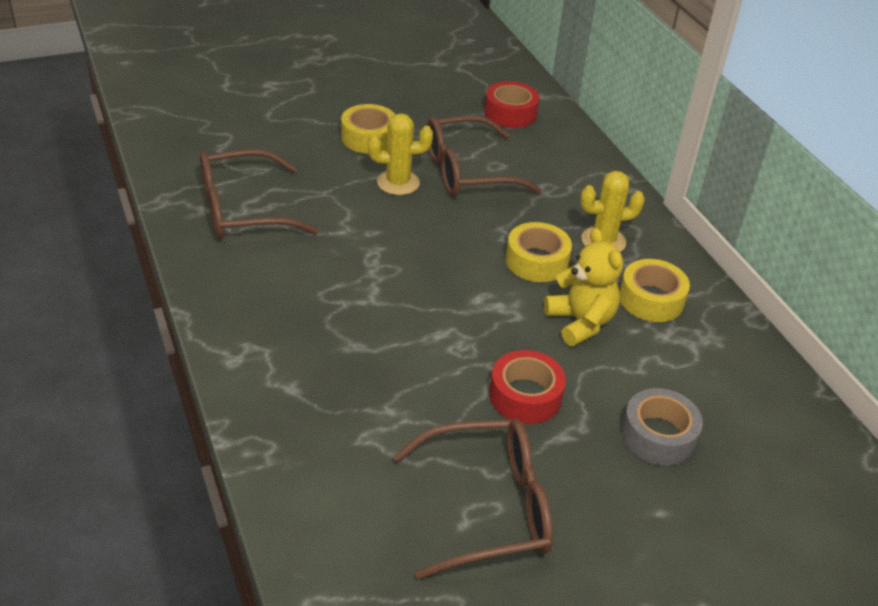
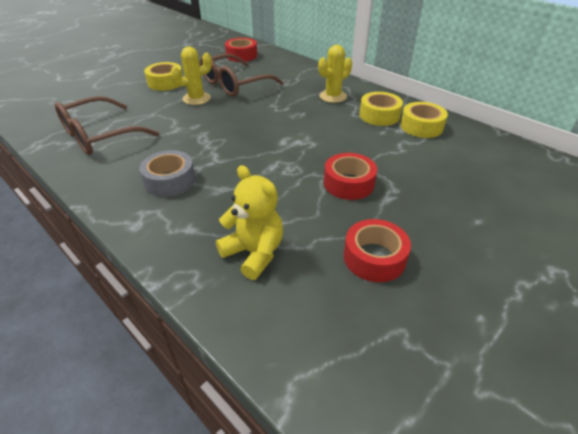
camera: 20 degrees left, 0 degrees up
brown glasses [393,419,553,579] -> red tape [344,219,411,282]
yellow tape [506,222,572,282] -> yellow tape moved to [400,102,448,138]
yellow teddy bear [544,228,623,346] -> yellow teddy bear moved to [216,165,283,280]
grey tape [621,388,703,466] -> grey tape moved to [139,150,195,197]

